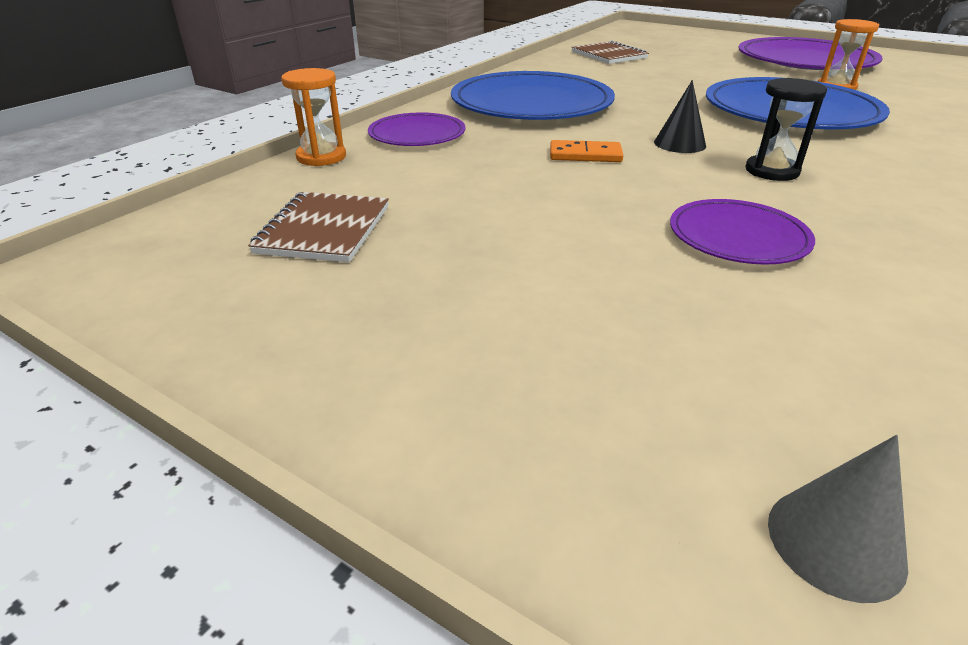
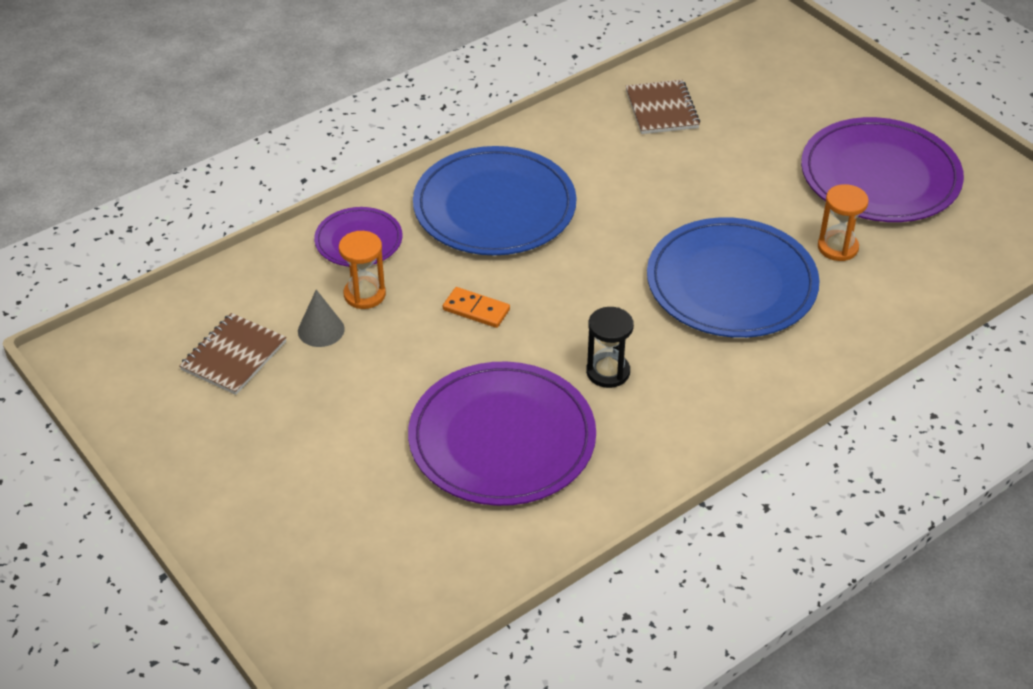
camera: 20 degrees right, 10 degrees up
orange hourglass [281,68,346,166] -> orange hourglass moved to [339,231,386,309]
black cone [654,80,706,153] -> none
purple plate [670,199,815,265] -> purple plate [408,362,596,506], size x1.89
grey cone [768,435,908,603] -> grey cone moved to [298,290,345,347]

